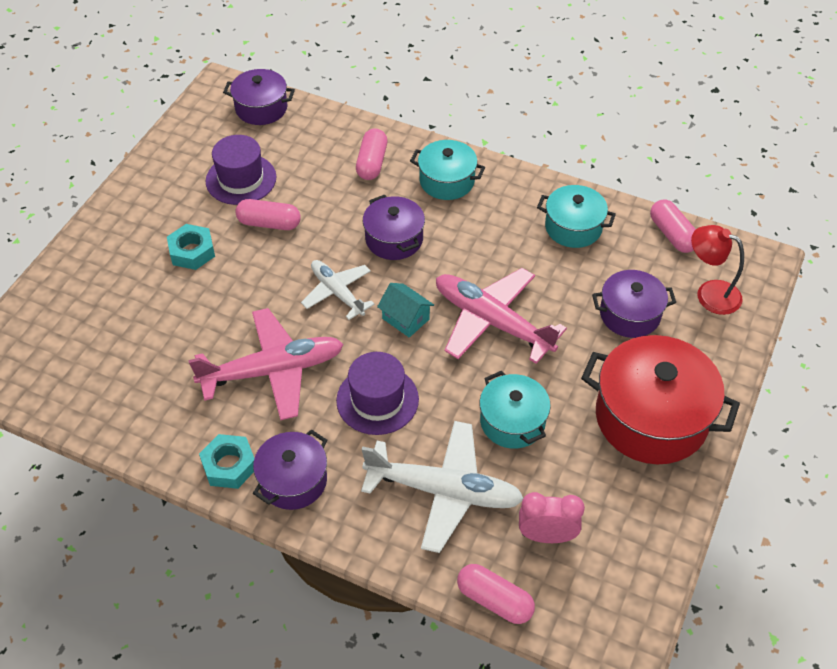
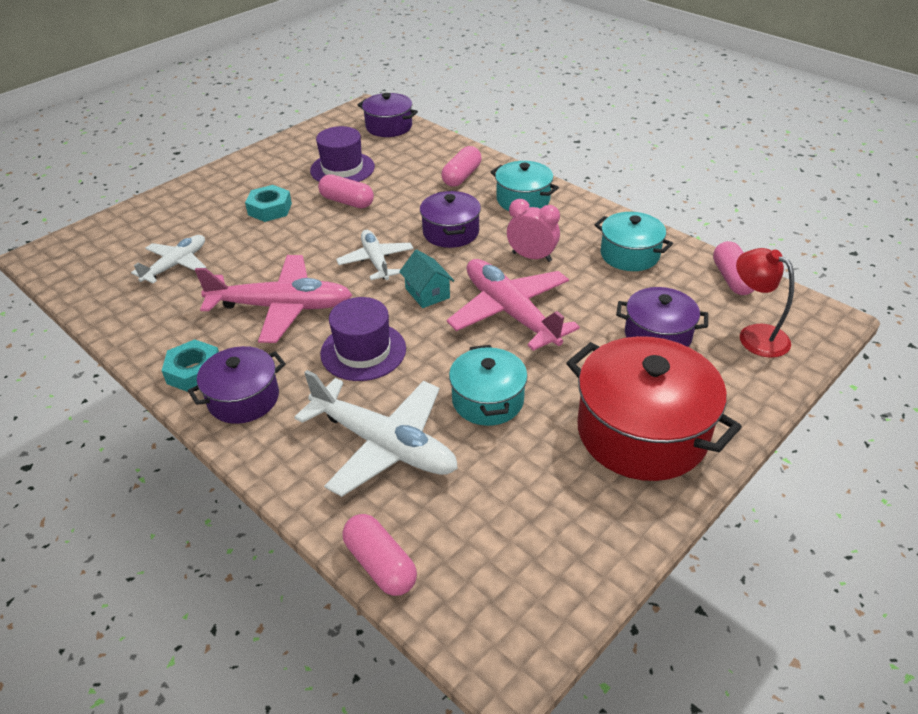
camera: 20 degrees right, 10 degrees down
pink clock [519,492,585,543] -> pink clock moved to [507,199,560,262]
none -> white plane [131,235,206,283]

